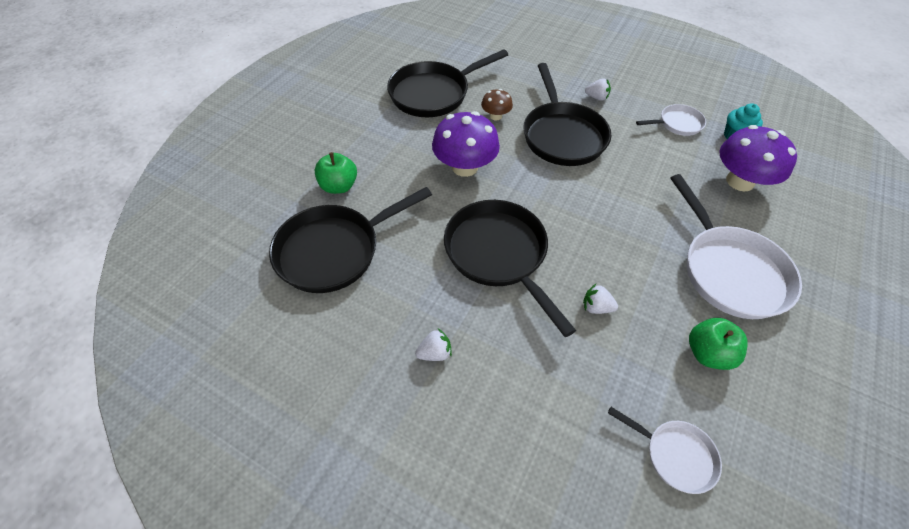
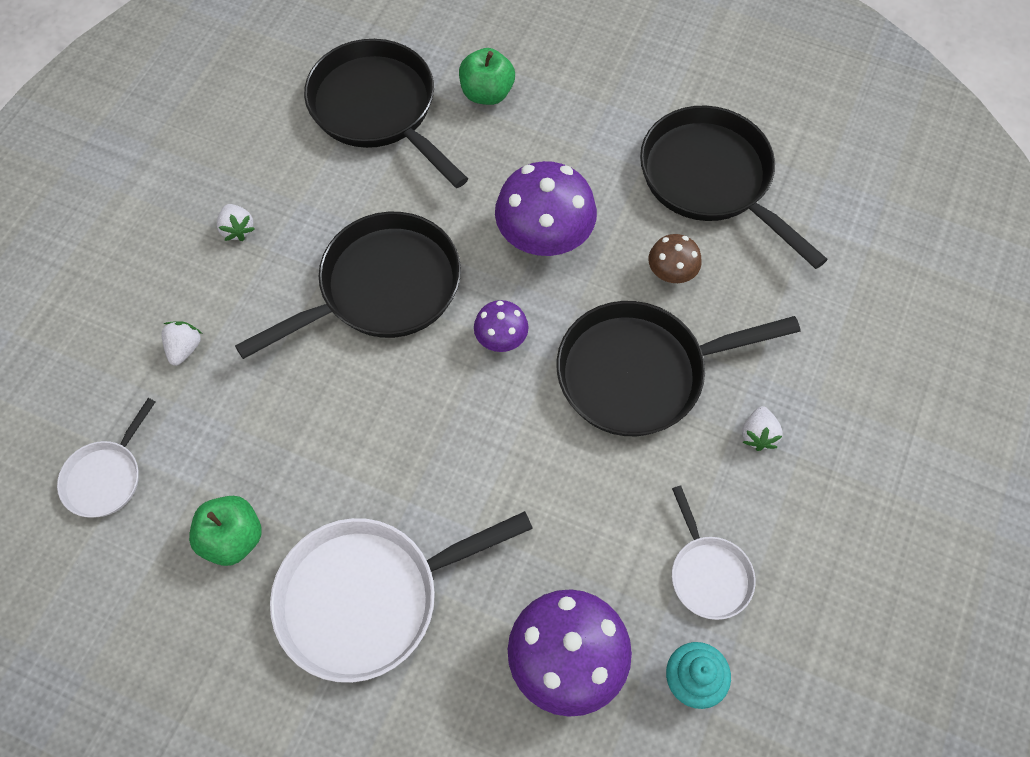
camera: 85 degrees right, 10 degrees up
white strawberry [583,284,618,314] -> white strawberry moved to [161,321,202,366]
none -> purple mushroom [474,300,529,352]

